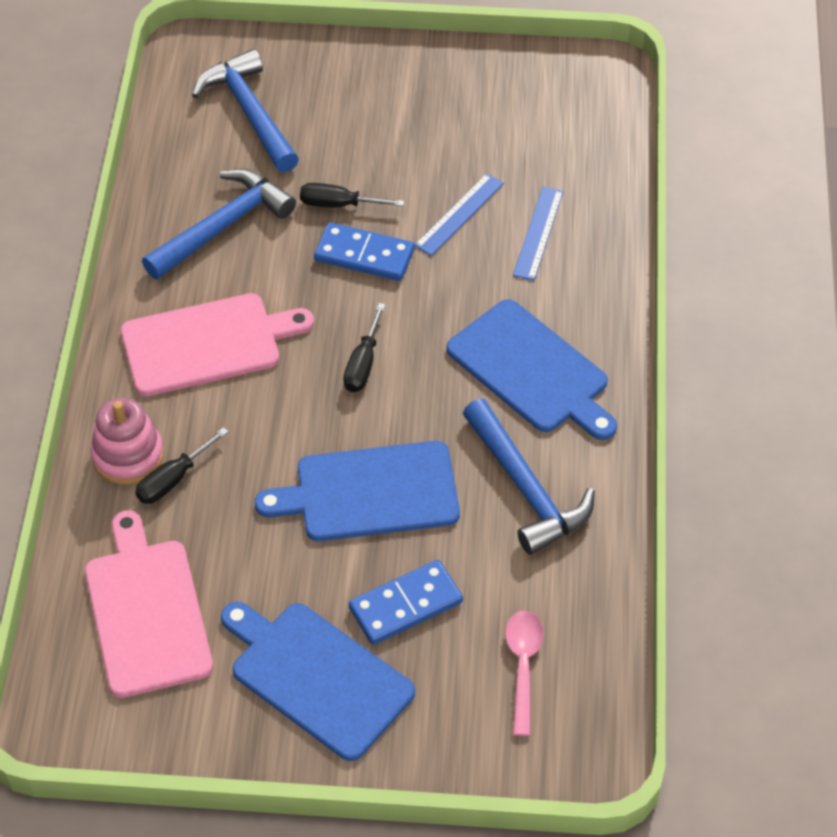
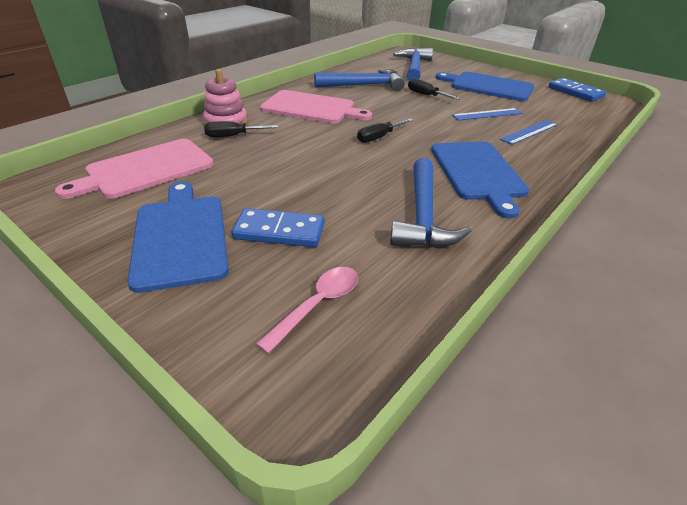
camera: 35 degrees right, 15 degrees down
pink cutting board [85,510,213,698] -> pink cutting board turned 150 degrees counterclockwise [55,139,214,199]
blue cutting board [255,441,460,541] -> blue cutting board moved to [436,72,534,101]
blue domino [314,222,414,281] -> blue domino moved to [548,78,606,102]

